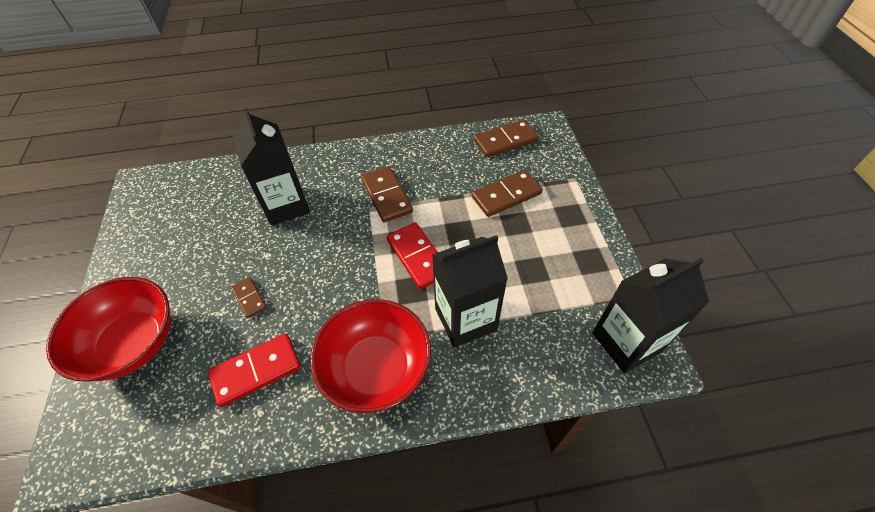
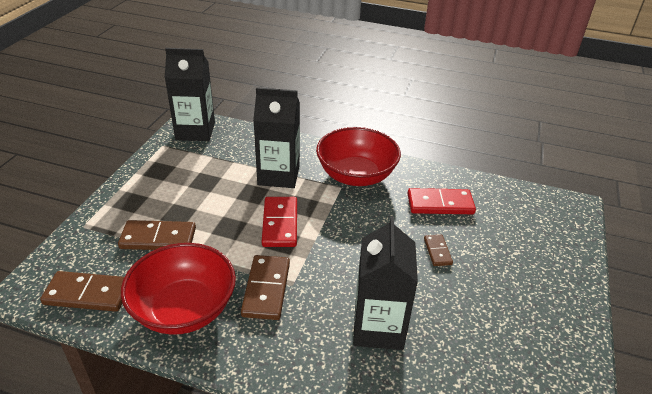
camera: 155 degrees left, 15 degrees down
red bowl [46,277,171,382] -> red bowl moved to [121,243,236,335]

